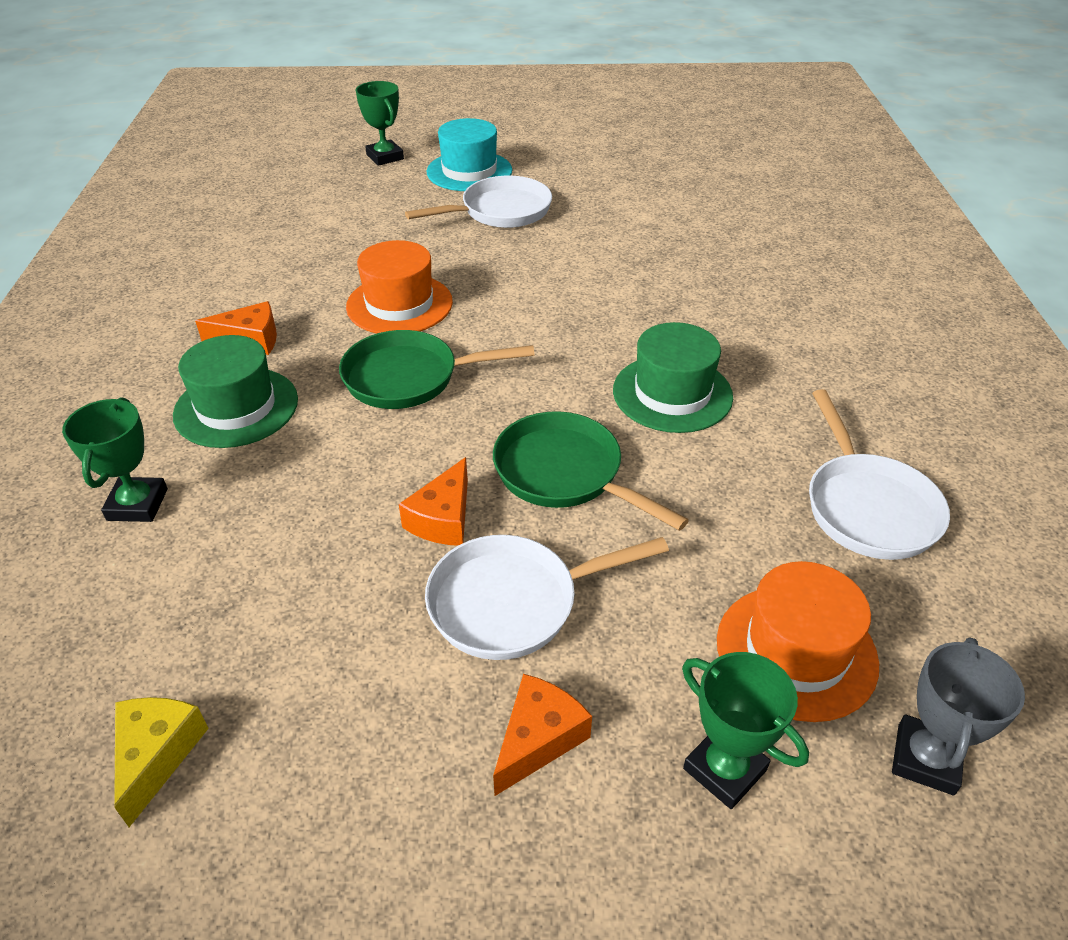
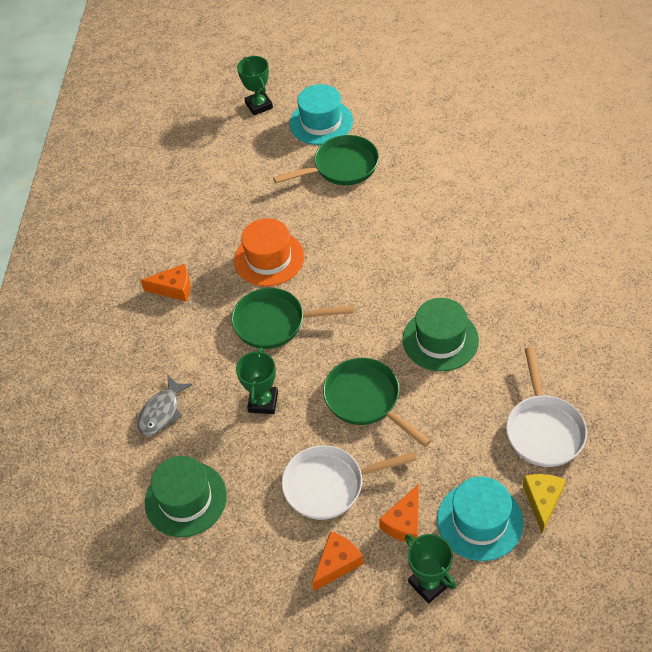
camera: 10 degrees right, 10 degrees up
green trophy [62,397,168,522] -> green trophy moved to [236,348,278,414]
yellow cheese [114,697,209,827] -> yellow cheese moved to [523,474,566,534]
green hat [173,335,298,448] -> green hat moved to [145,456,227,537]
orange cheese [399,457,468,546] -> orange cheese moved to [379,484,419,543]
white pan [405,175,552,228] -> green pan [273,135,379,185]
orange hat [717,561,879,722] -> turquoise hat [437,476,524,561]
grey trophy [892,638,1025,795] -> none
none -> grey fish [138,375,192,436]

